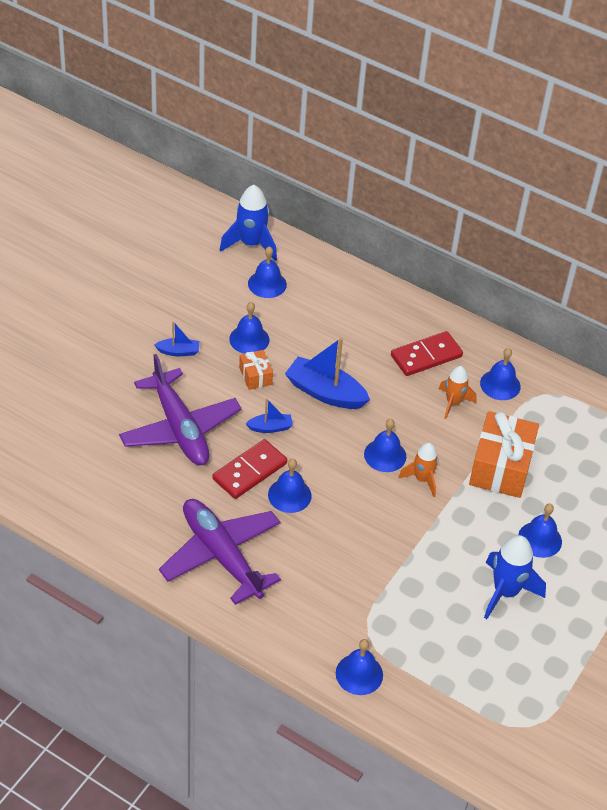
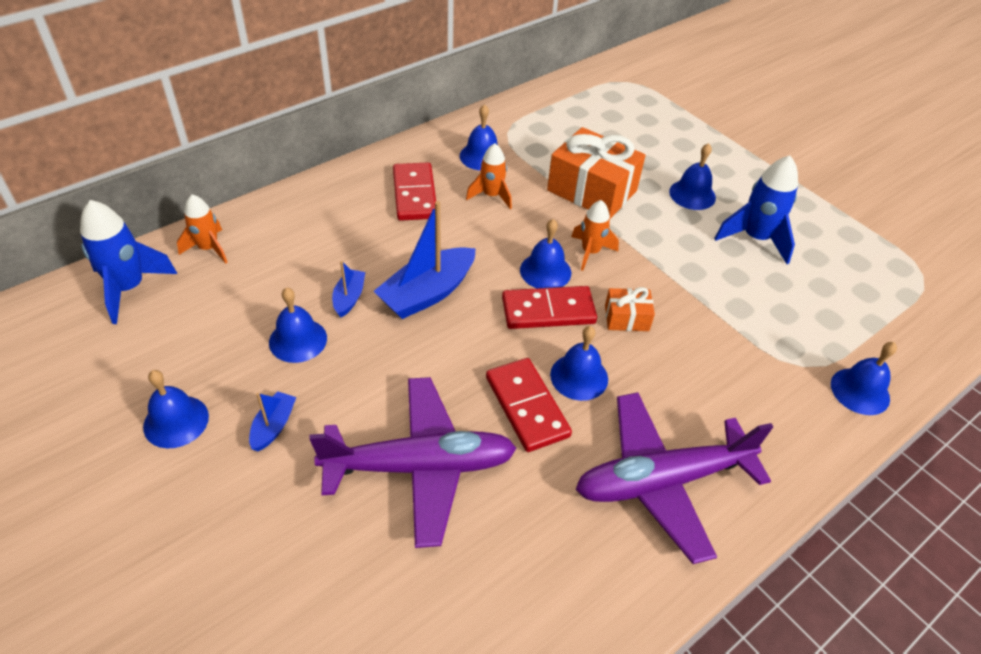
camera: 70 degrees left, 0 degrees up
orange gift [239,350,273,390] -> orange gift moved to [605,287,655,331]
blue boat [245,398,293,433] -> blue boat moved to [332,261,365,317]
blue bell [248,246,287,298] -> blue bell moved to [143,370,209,448]
none -> orange rocket [177,194,227,264]
none -> red domino [502,286,597,329]

